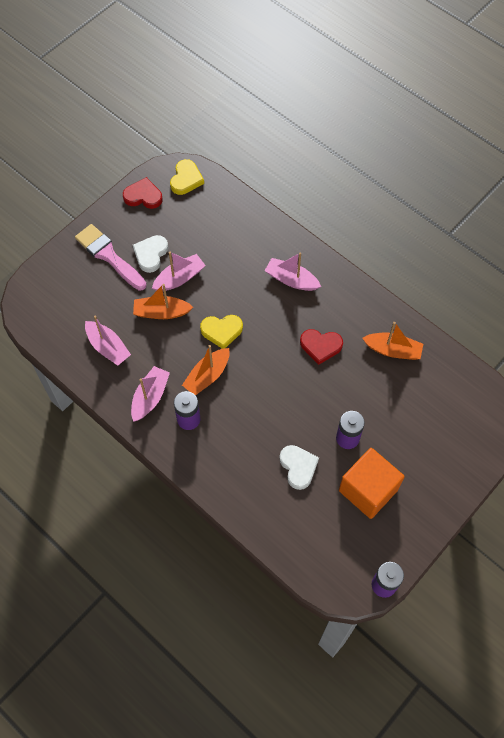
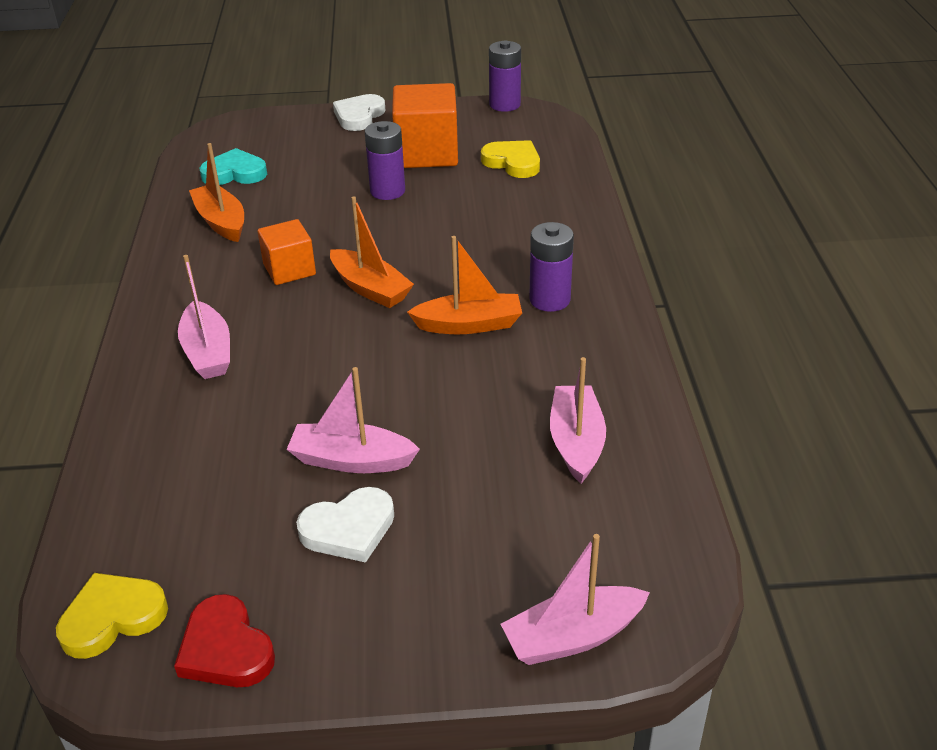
camera: 135 degrees left, 25 degrees down
pink brush [75,224,147,291] -> none
pink boat [131,366,170,422] -> pink boat moved to [501,534,650,665]
orange boat [133,284,193,319] -> orange boat moved to [330,196,414,308]
yellow heart [200,315,243,349] -> yellow heart moved to [481,140,540,178]
white heart [279,445,319,490] -> white heart moved to [333,94,386,131]
red heart [300,329,343,365] -> orange cube [258,219,316,285]
none -> turquoise heart [200,148,267,185]

